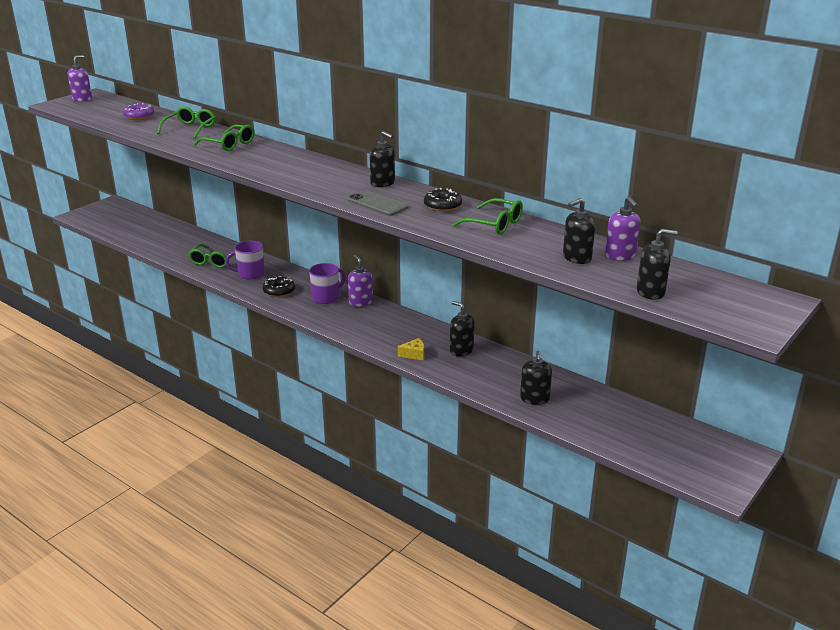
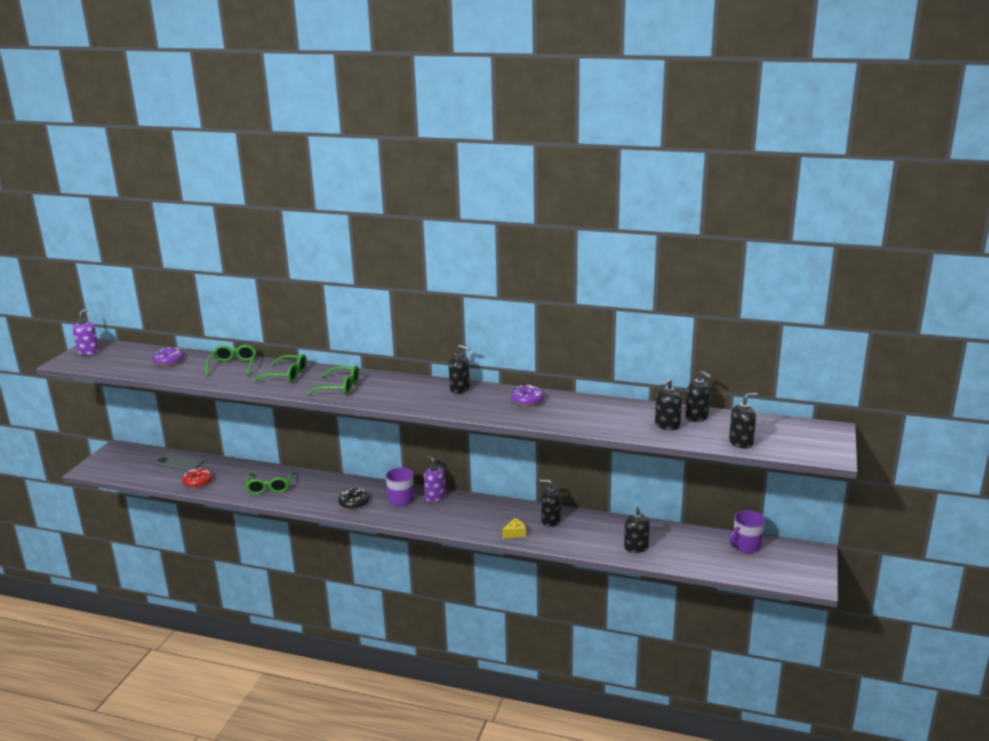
camera: 20 degrees left, 5 degrees down
purple mug [225,241,264,280] -> purple mug moved to [729,510,765,553]
grey phone [347,190,408,216] -> grey phone moved to [156,453,204,471]
black donut [424,188,462,212] -> purple donut [511,385,544,406]
green glasses [452,198,523,234] -> green glasses moved to [307,366,359,395]
purple soap dispenser [605,197,641,261] -> black soap dispenser [685,371,711,422]
none -> red donut [182,468,212,488]

